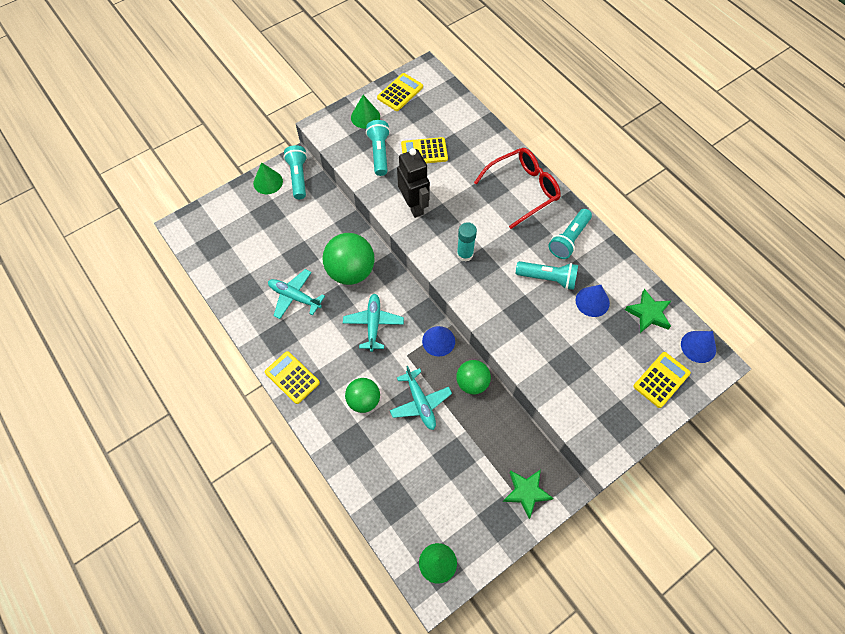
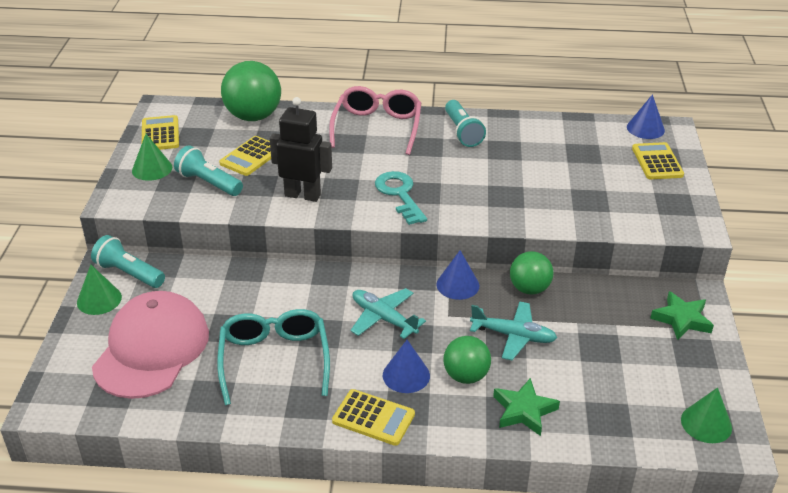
camera: 50 degrees left, 25 degrees down
yellow calculator [265,351,320,404] -> yellow calculator turned 150 degrees counterclockwise [332,389,415,446]
turquoise plane [268,269,325,319] -> turquoise glasses [217,309,330,405]
green ball [322,233,374,285] -> green ball moved to [221,61,281,121]
turquoise glue stick [457,222,477,262] -> turquoise key [375,171,427,225]
red glasses [474,148,561,229] -> pink glasses [329,86,421,155]
turquoise flashlight [516,261,578,290] -> none
blue cone [576,285,610,317] -> blue cone moved to [383,340,430,393]
green star [625,289,671,333] -> green star moved to [493,378,560,436]
none -> pink cap [92,291,209,399]

